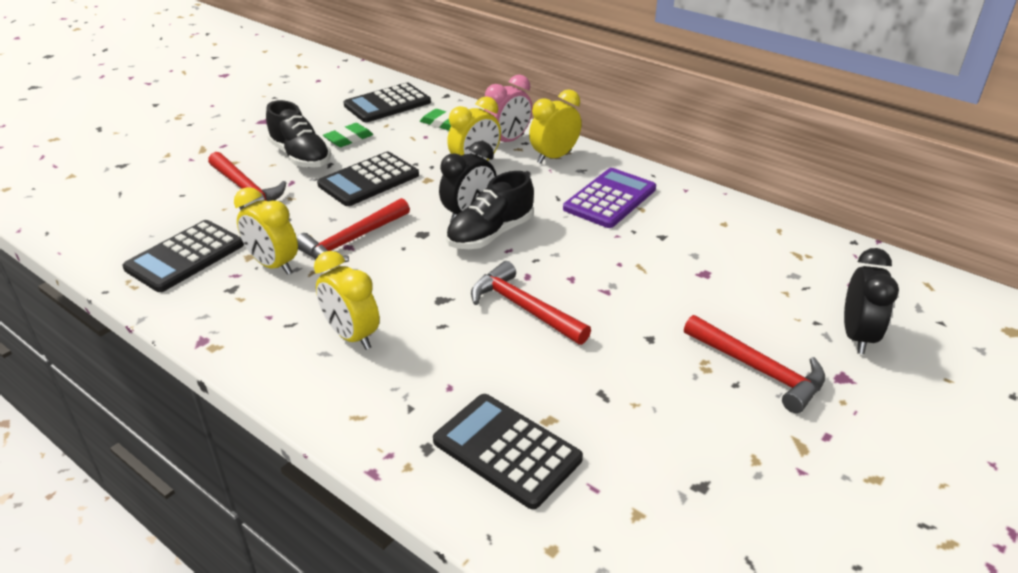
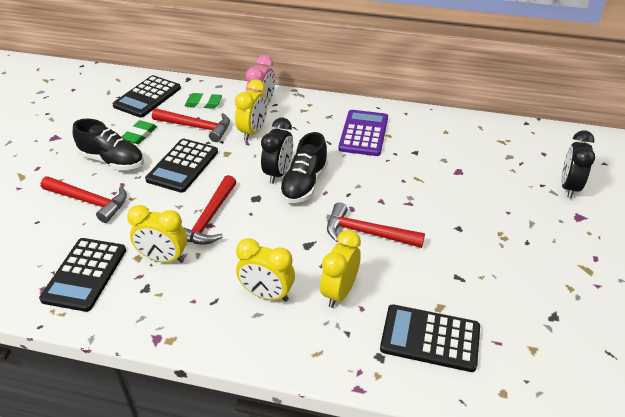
camera: 25 degrees left, 5 degrees up
yellow clock [529,90,581,164] -> yellow clock moved to [320,230,361,308]
red hammer [684,315,825,413] -> red hammer moved to [152,108,230,142]
black clock [844,248,899,354] -> black clock turned 150 degrees counterclockwise [561,130,595,199]

